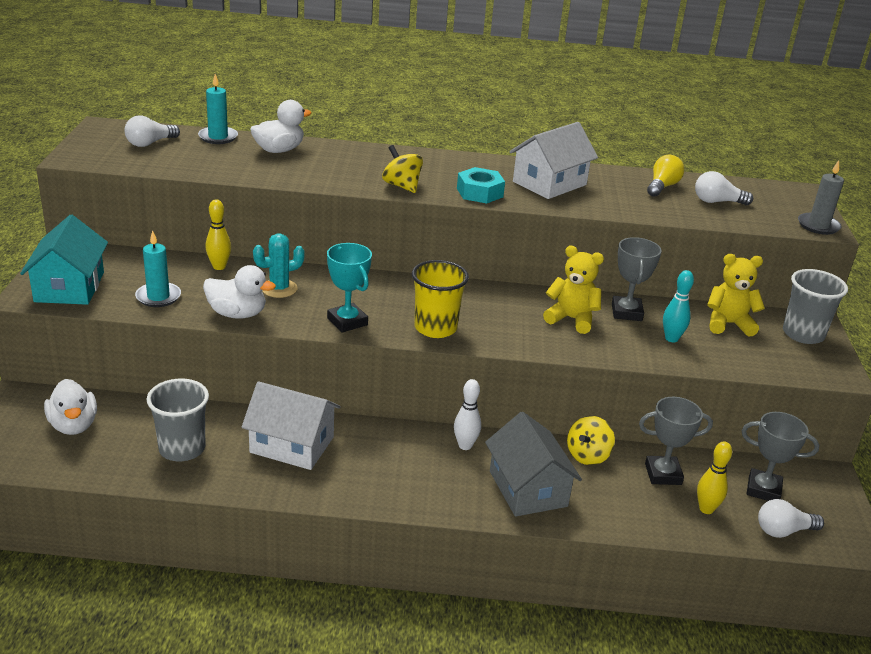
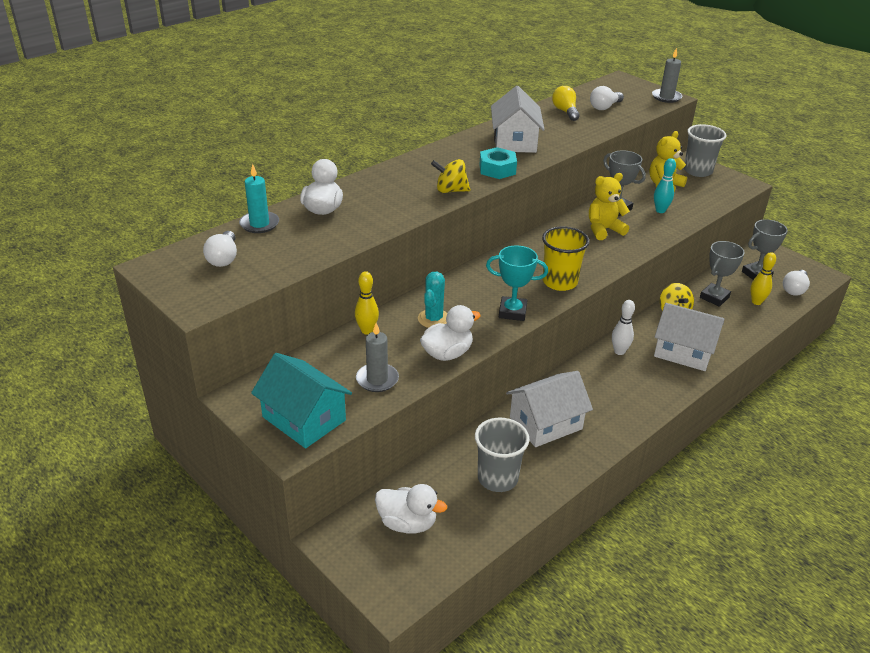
camera: 45 degrees left, 5 degrees up
turquoise candle [135,230,181,307] -> grey candle [356,323,399,392]
grey house [485,412,582,517] -> white house [654,303,724,371]

